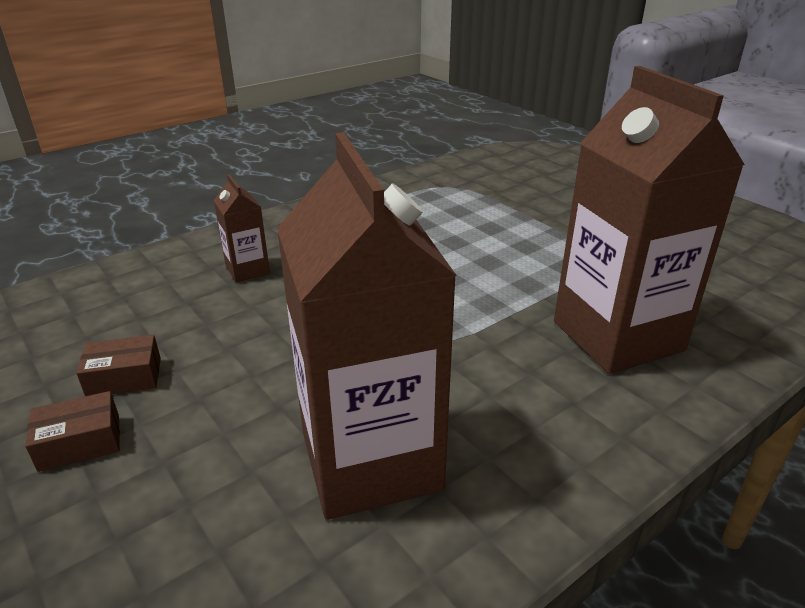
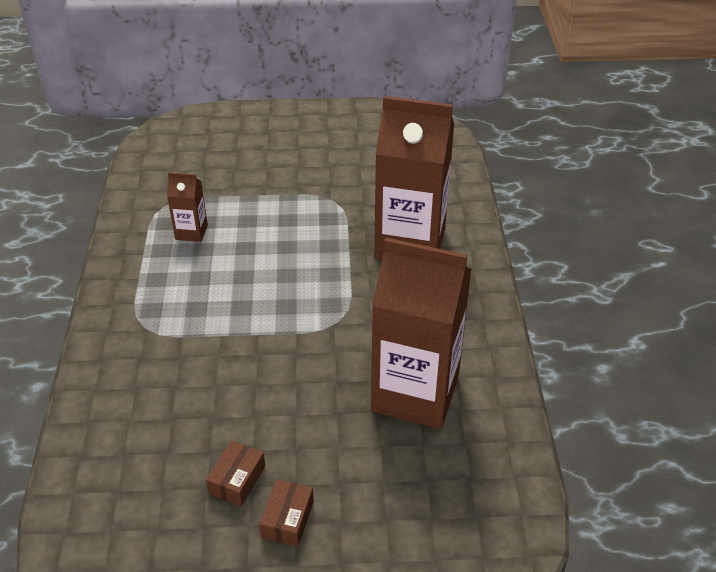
camera: 55 degrees left, 10 degrees up
brown carton [214,174,270,282] -> brown carton moved to [167,172,208,242]

